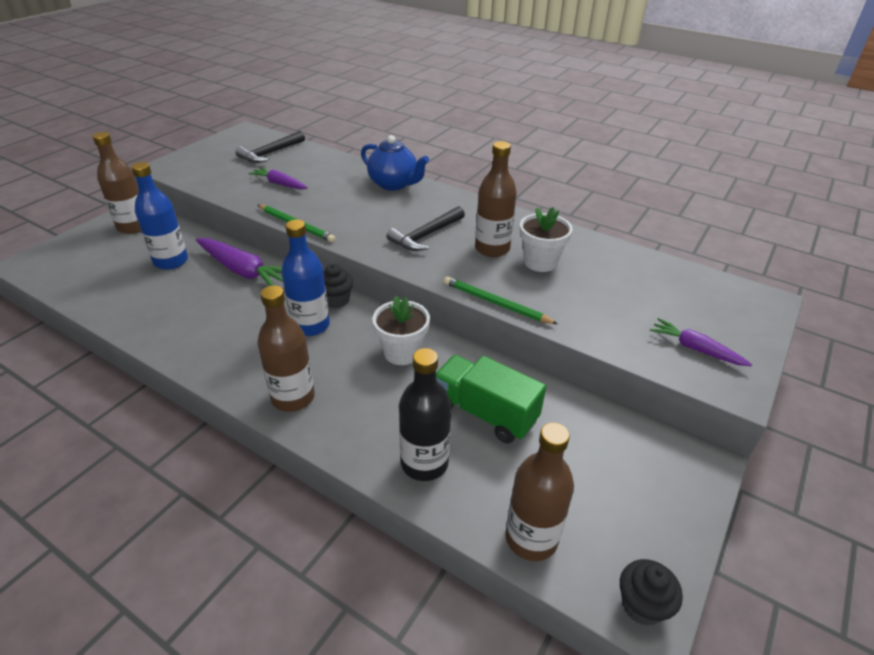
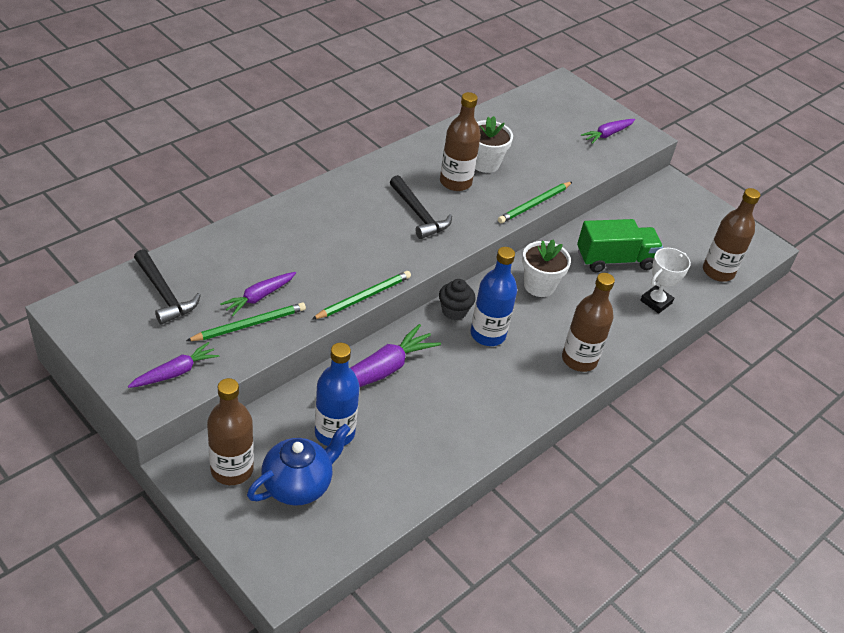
camera: 80 degrees left, 5 degrees up
blue teapot [361,135,429,191] -> blue teapot moved to [247,424,351,506]
black bottle [399,348,451,481] -> white trophy [640,248,691,314]
green truck [436,355,546,443] -> green truck turned 150 degrees counterclockwise [577,219,663,273]
black cupcake [620,559,683,626] -> none
none -> purple carrot [128,342,219,388]
none -> green pencil [186,303,306,341]

